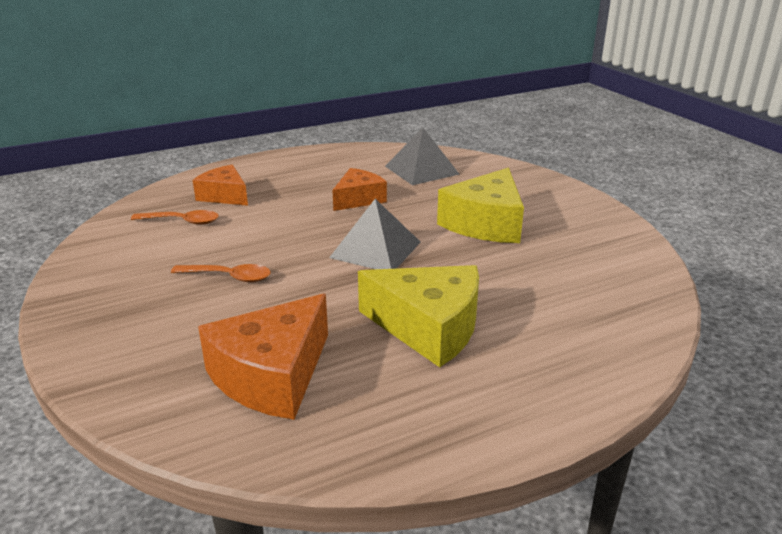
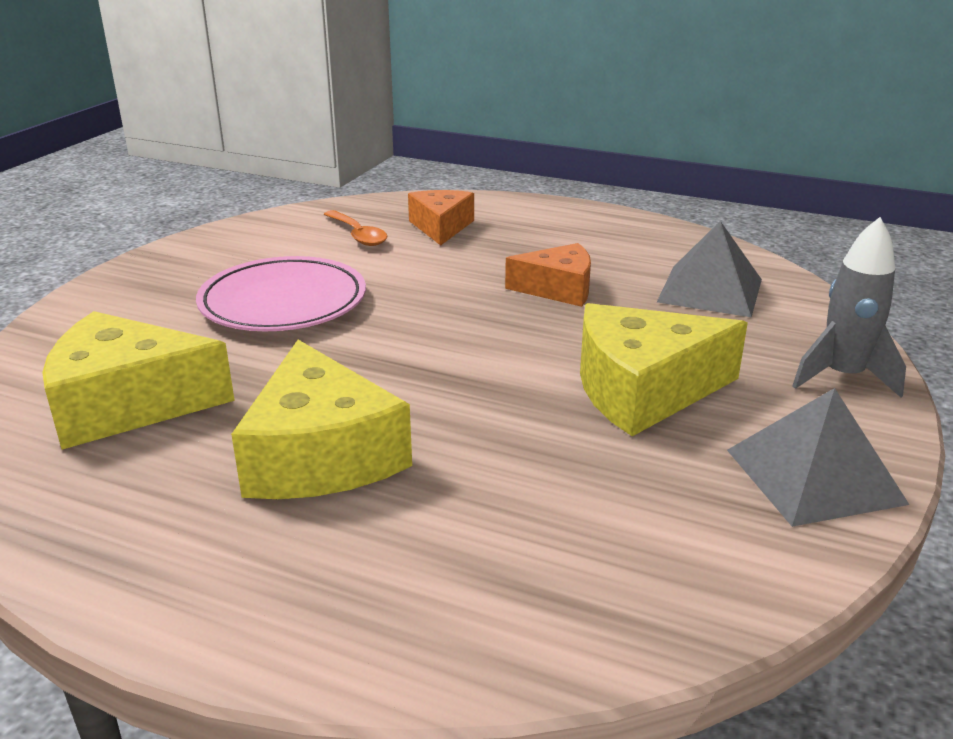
camera: 50 degrees right, 0 degrees up
orange spoon [171,264,271,282] -> pink plate [196,256,366,331]
orange cheese [198,294,328,420] -> yellow cheese [42,311,235,450]
grey pyramid [329,199,421,269] -> grey pyramid moved to [727,388,910,527]
none -> grey rocket [792,217,906,398]

